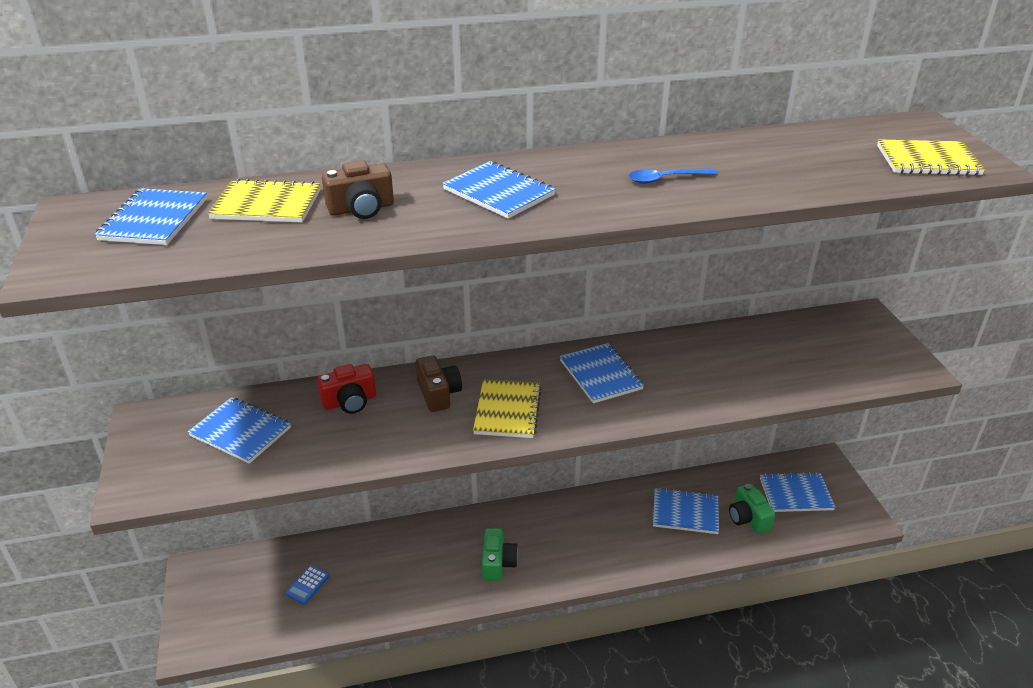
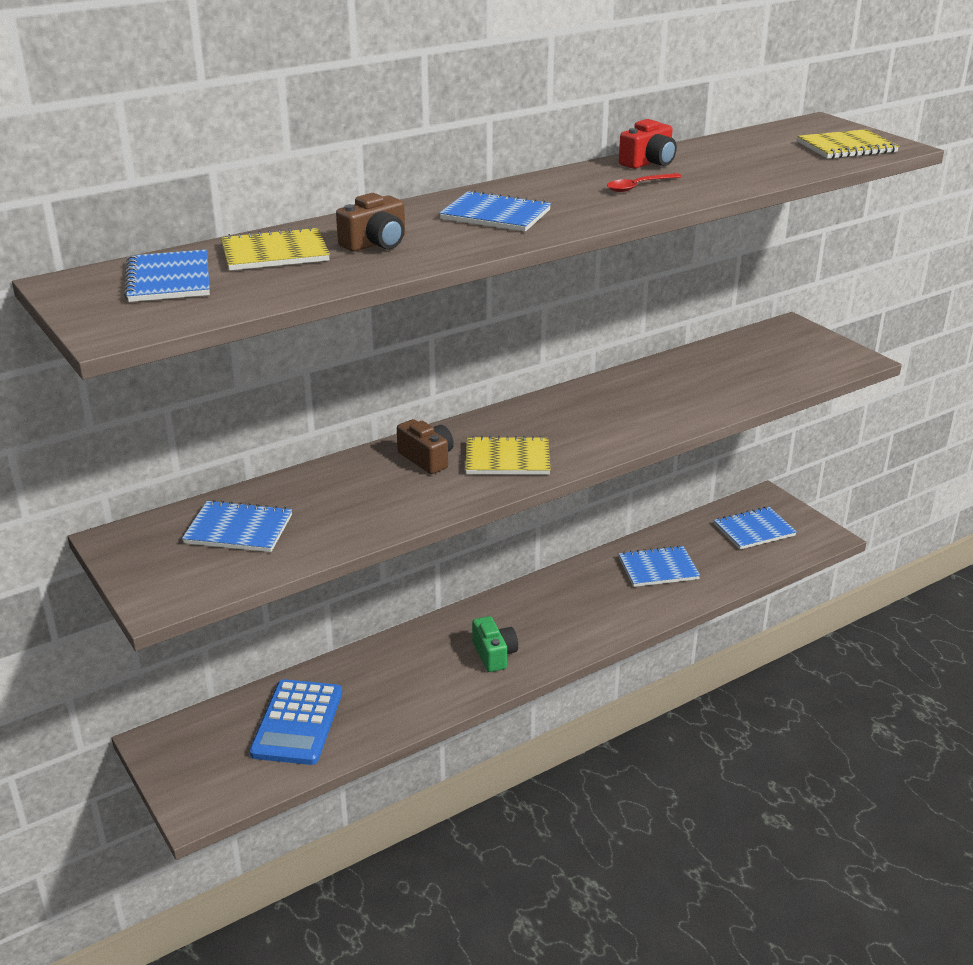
camera: 20 degrees left, 5 degrees down
blue calculator [285,565,329,604] -> blue calculator [249,679,342,765], size x2.31
red camera [317,364,376,414] -> red camera moved to [619,119,677,169]
yellow notebook [473,379,542,438] -> yellow notebook turned 75 degrees counterclockwise [465,436,550,475]
blue notebook [560,343,644,403] -> none
blue spoon [629,168,718,184] -> red spoon [607,173,682,192]
green camera [729,484,775,534] -> none

